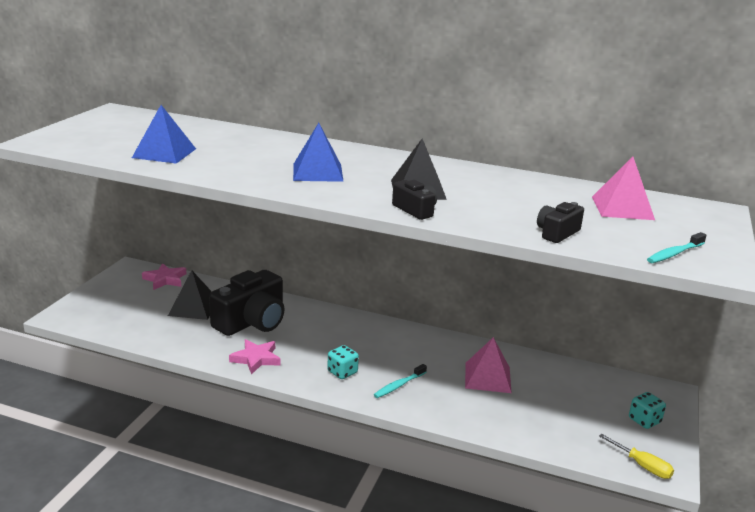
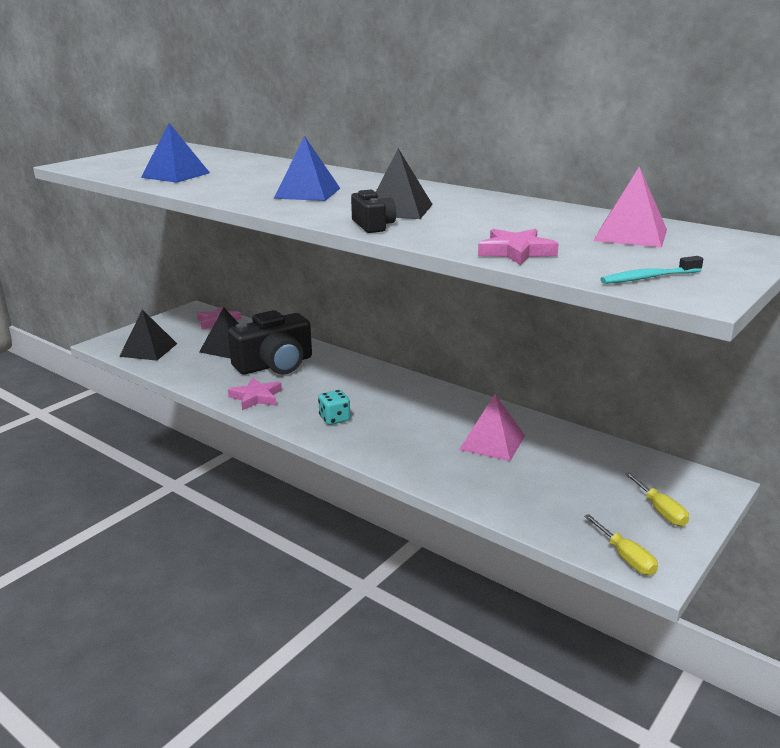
camera: 20 degrees right, 0 degrees up
turquoise toothbrush [374,364,427,398] -> none
black camera [537,202,584,243] -> pink star [478,229,559,265]
turquoise dice [629,392,666,429] -> yellow screwdriver [624,472,689,526]
none -> black pyramid [119,309,177,361]

